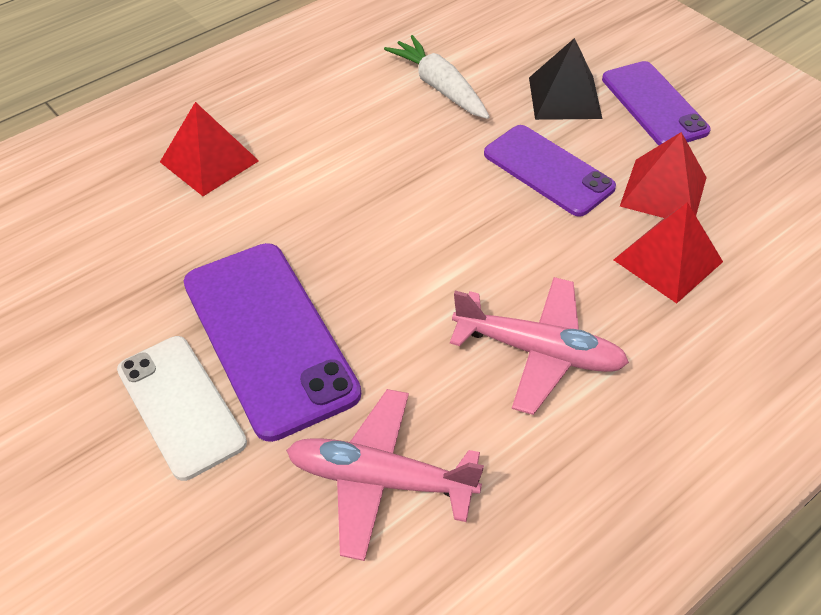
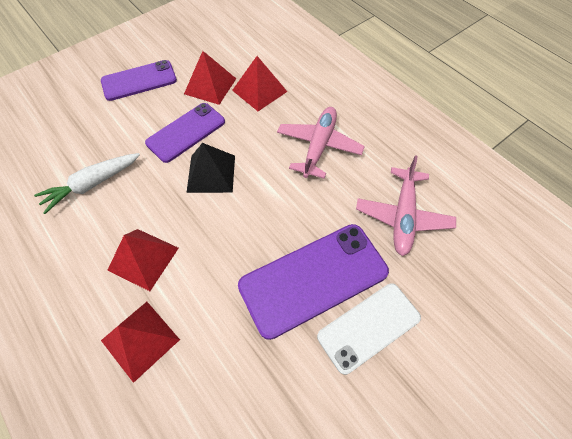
camera: 90 degrees left, 10 degrees up
black pyramid [529,38,602,120] -> black pyramid moved to [186,143,235,193]
none -> red pyramid [107,229,179,291]

